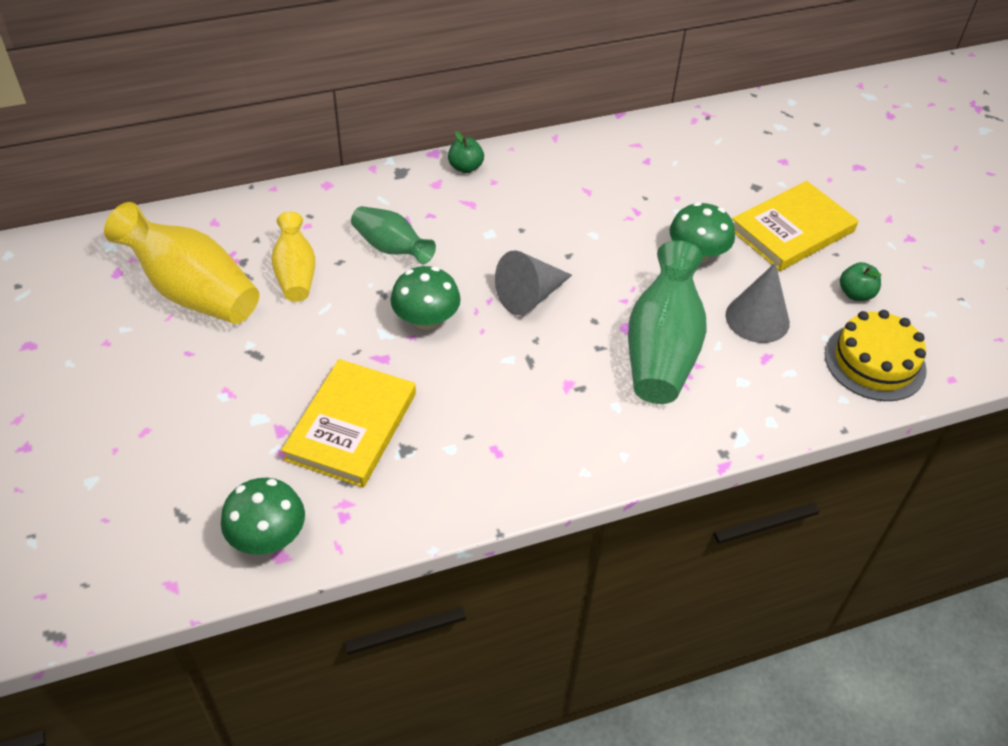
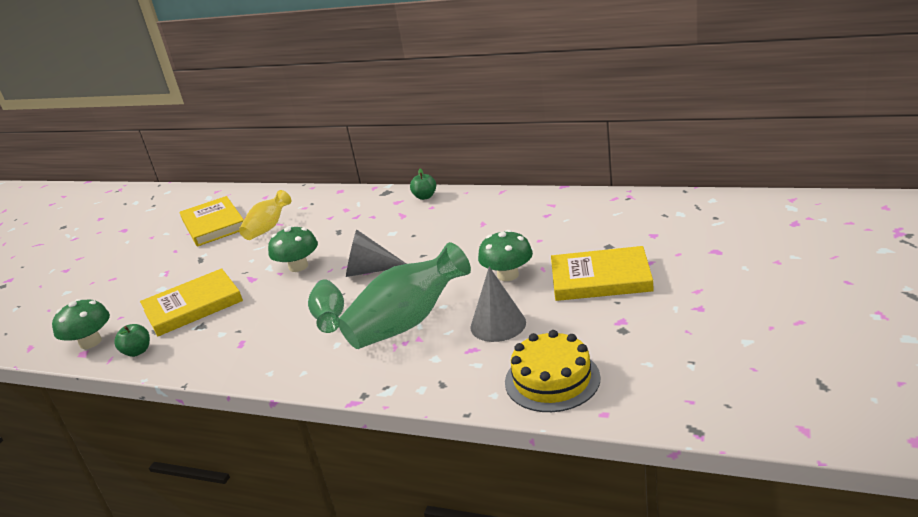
camera: 45 degrees right, 20 degrees down
yellow vase [104,202,259,324] -> yellow book [180,196,244,247]
green vase [351,206,436,264] -> green vase moved to [308,279,344,333]
green apple [840,262,882,301] -> green apple moved to [114,324,150,357]

